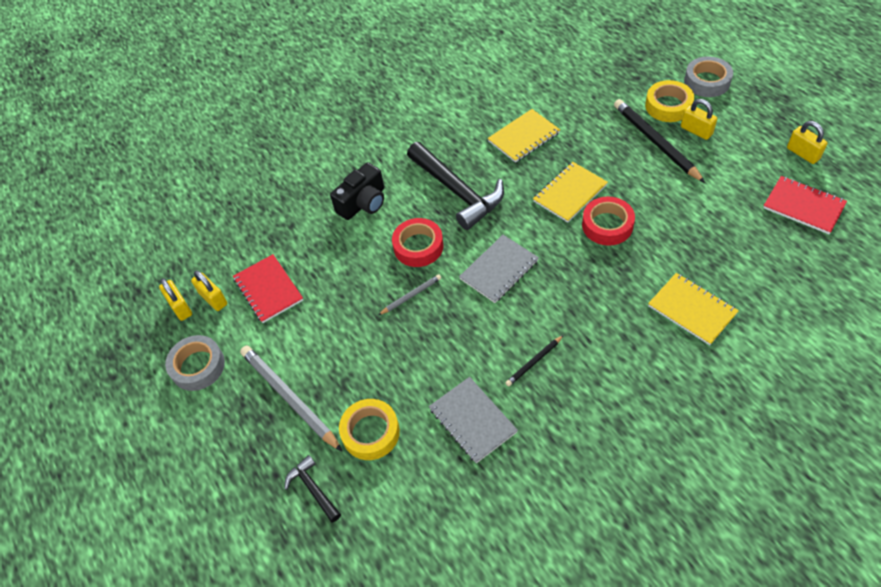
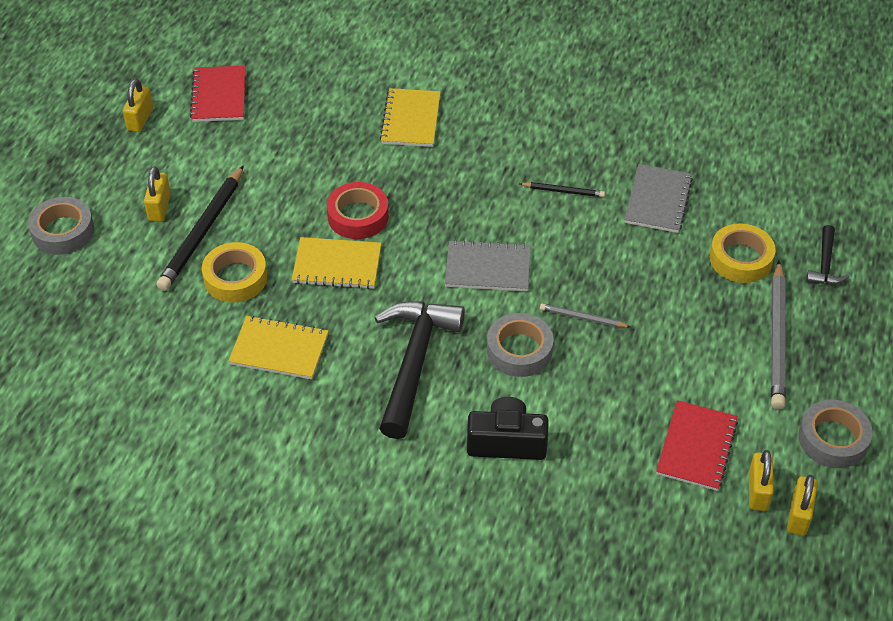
camera: 135 degrees left, 5 degrees down
red tape [392,218,444,267] -> grey tape [487,313,554,377]
yellow tape [645,80,694,122] -> yellow tape moved to [202,242,267,303]

